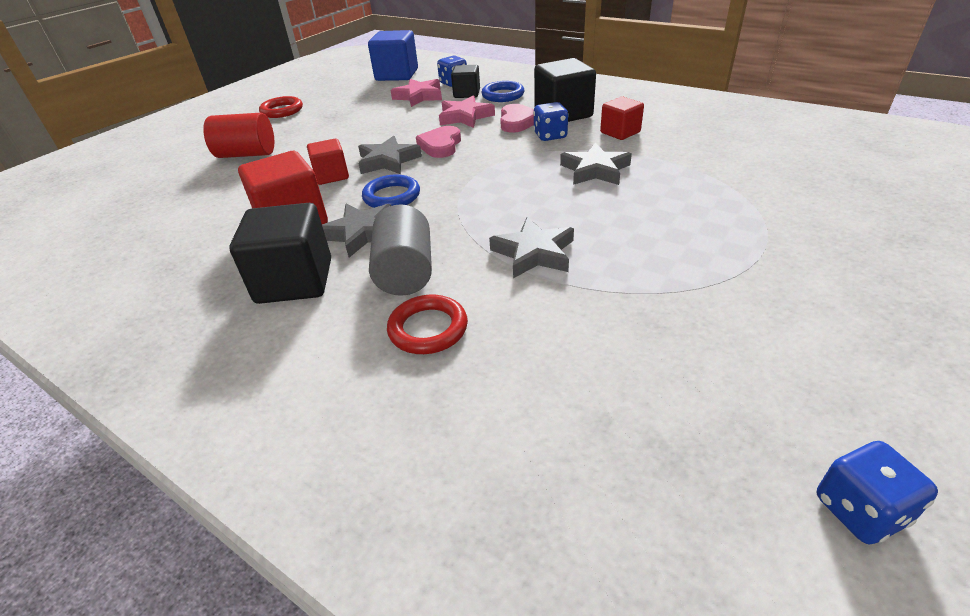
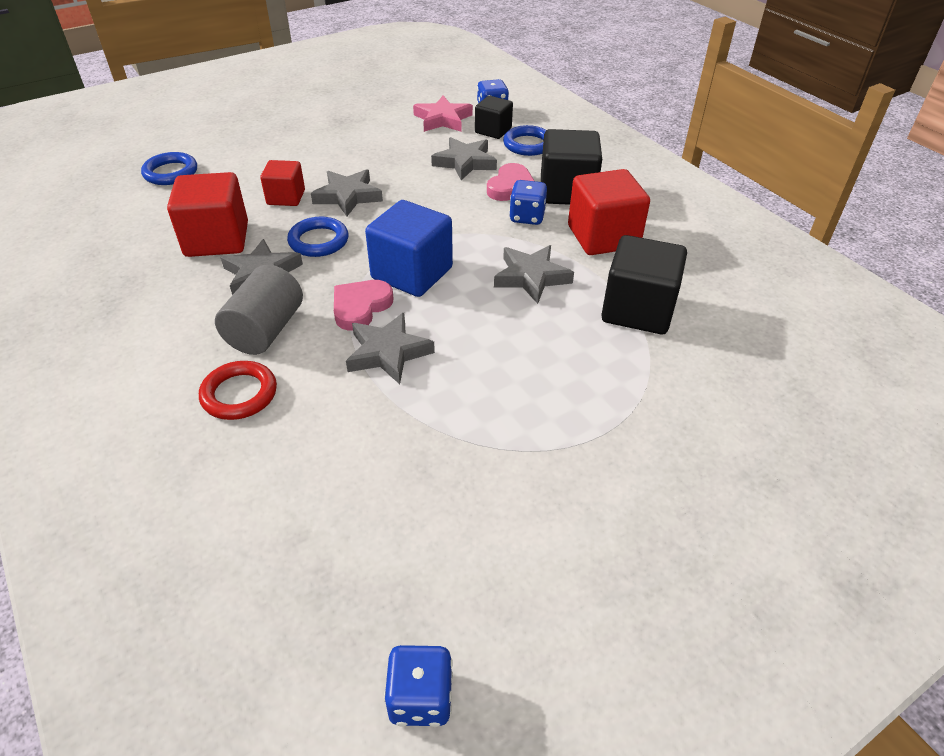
camera: 20 degrees right, 5 degrees up
red cylinder [203,113,274,158] -> none
black cube [229,203,331,304] -> black cube moved to [601,235,687,334]
red ring [259,96,303,118] -> none
blue cube [368,30,418,81] -> blue cube moved to [365,200,453,297]
pink heart [416,126,461,158] -> pink heart moved to [334,280,394,331]
pink star [439,95,495,128] -> grey star [431,137,497,180]
red cube [600,97,644,140] -> red cube [568,169,650,255], size x1.67
none -> blue ring [141,152,197,185]

